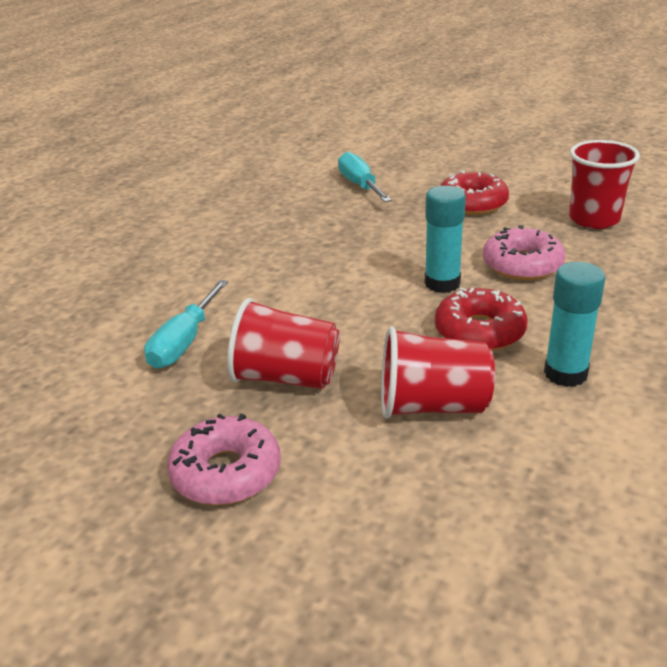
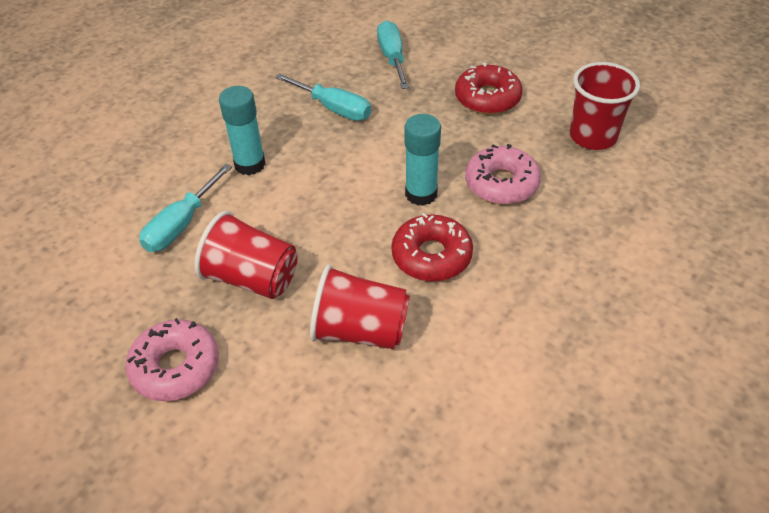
camera: 10 degrees right, 15 degrees up
turquoise glue stick [544,262,605,387] -> turquoise glue stick moved to [219,86,266,176]
none -> turquoise screwdriver [275,73,371,121]

